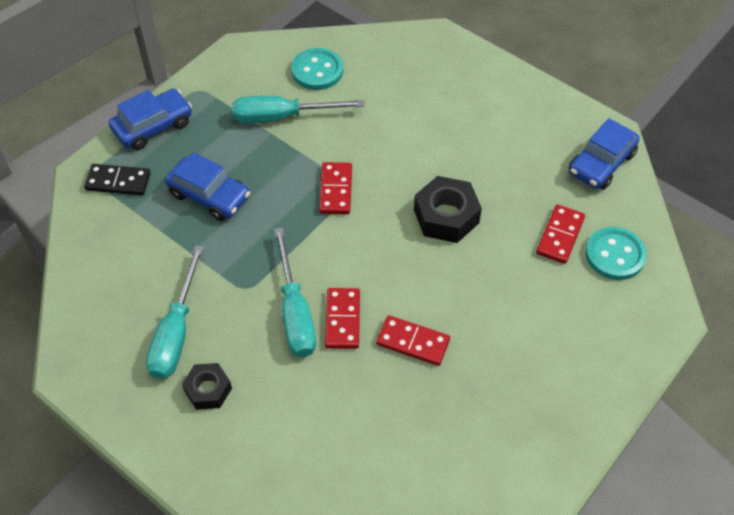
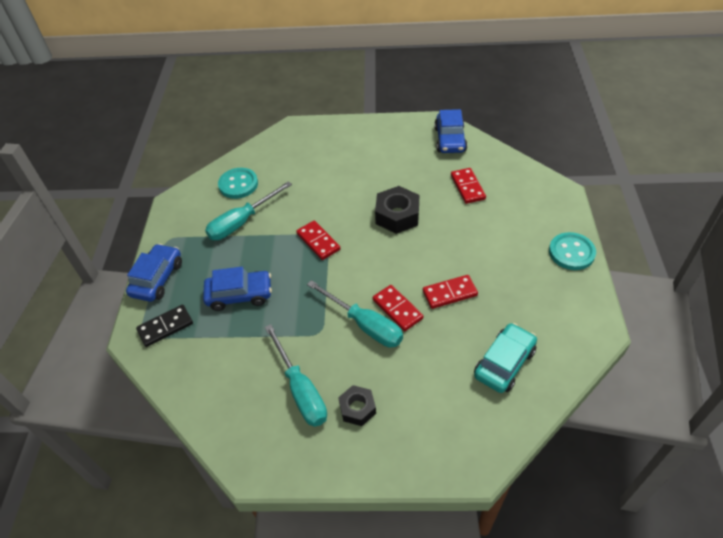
camera: 35 degrees left, 5 degrees down
turquoise button [585,227,647,280] -> turquoise button moved to [549,232,596,270]
none -> turquoise car [474,323,537,393]

